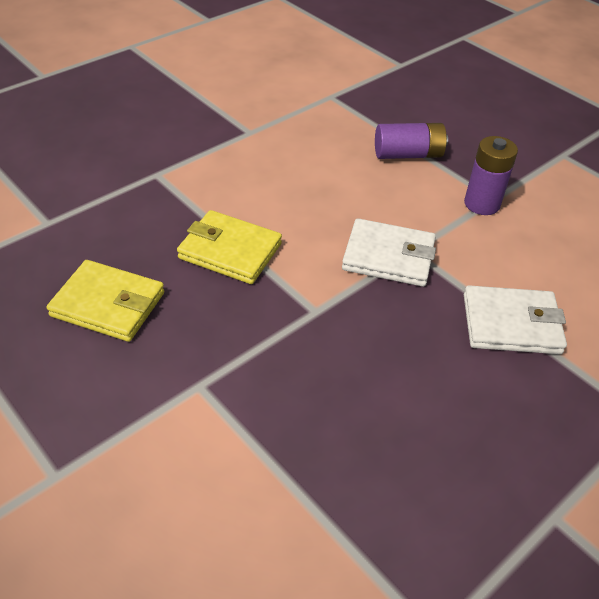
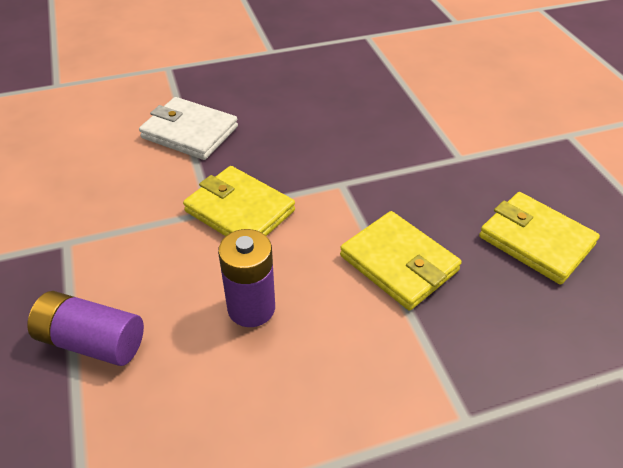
camera: 155 degrees left, 0 degrees up
white wallet [342,218,436,287] -> yellow wallet [183,166,295,236]
purple battery [464,136,518,215] -> purple battery moved to [218,229,275,327]

